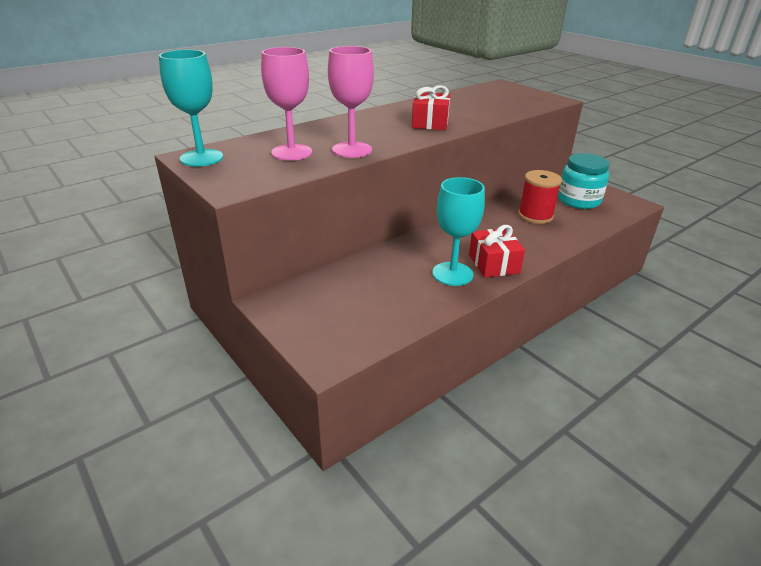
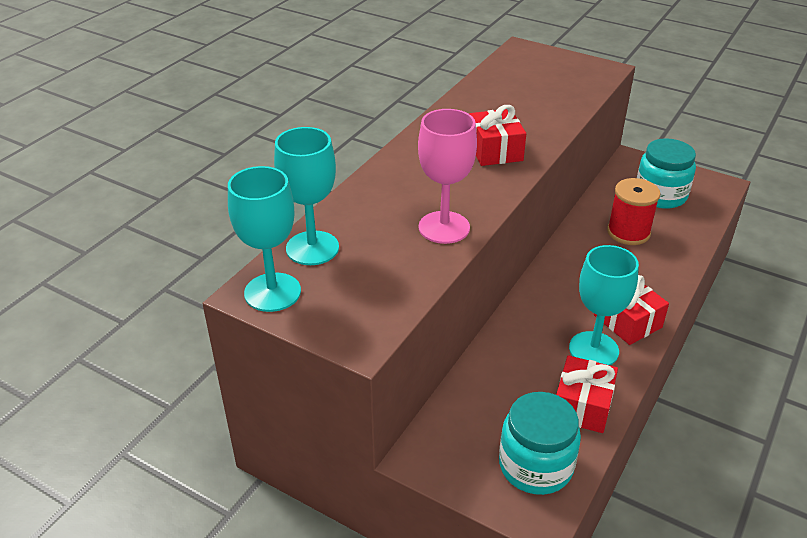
camera: 20 degrees left, 5 degrees up
pink goblet [261,47,312,161] -> none
none -> turquoise goblet [274,127,339,265]
none -> turquoise jar [499,392,581,495]
none -> red gift [556,355,618,433]

